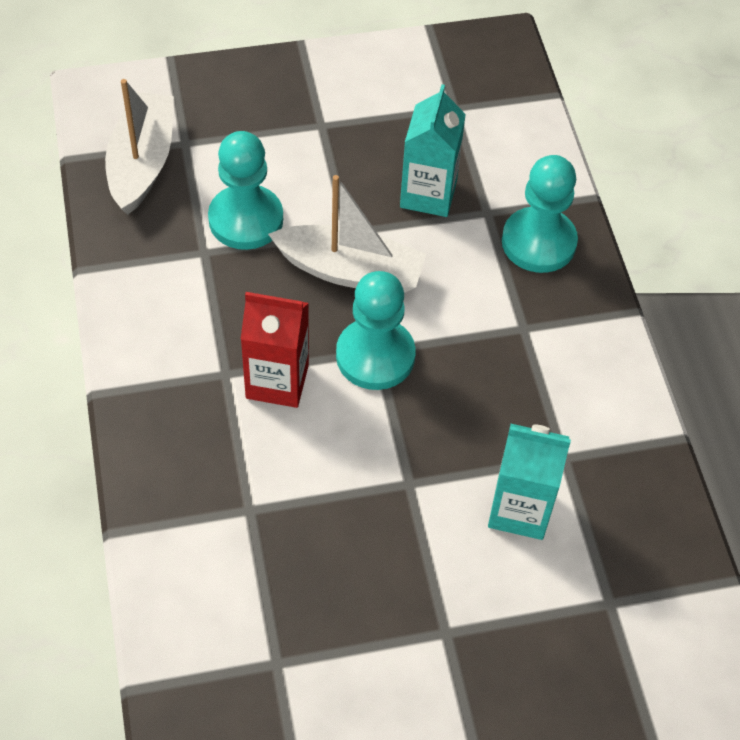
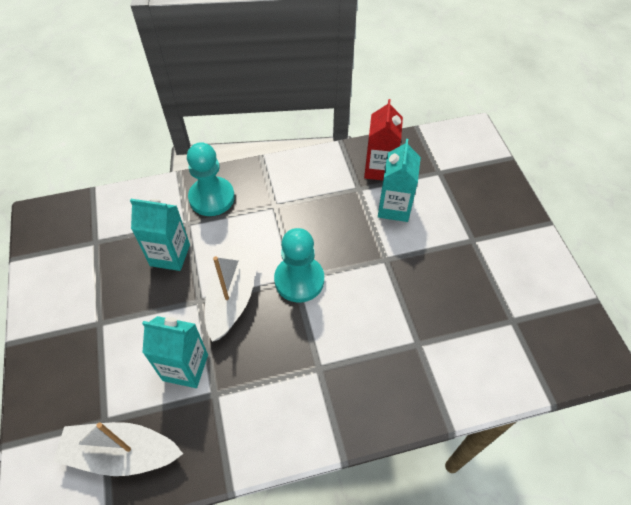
camera: 90 degrees left, 0 degrees up
turquoise pawn [208,131,283,250] -> turquoise carton [142,316,208,388]
red carton [241,292,309,408] -> red carton moved to [364,99,403,180]

